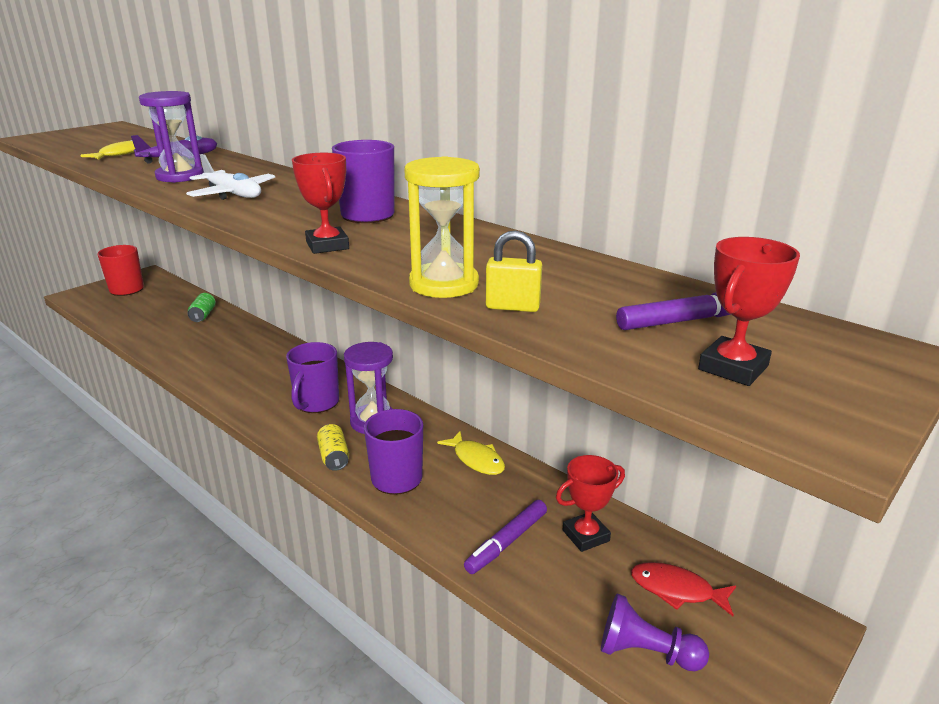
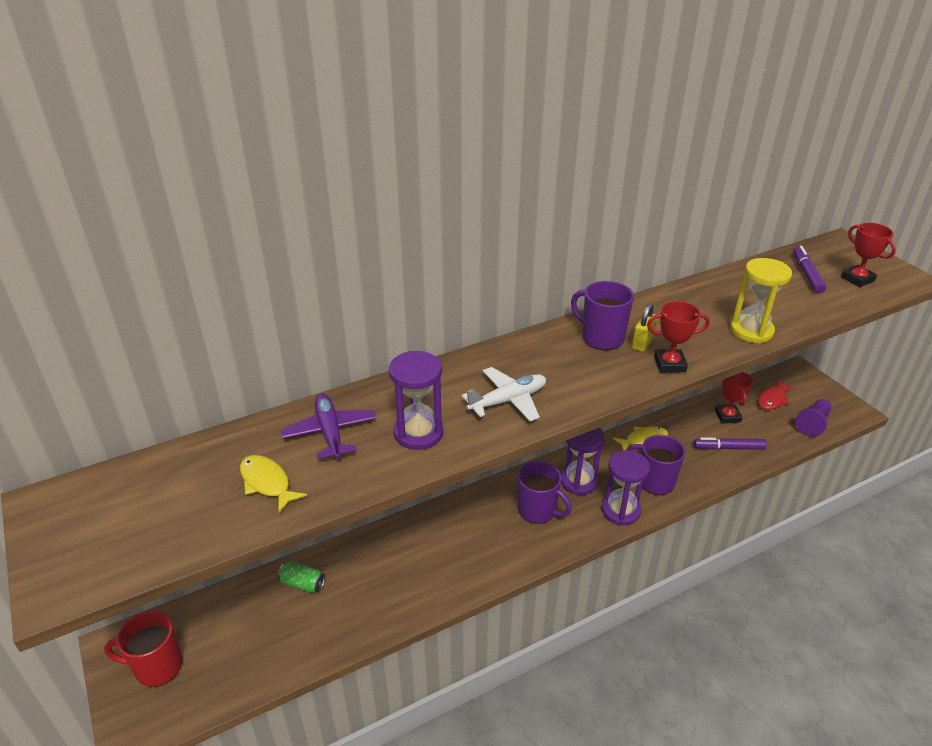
camera: 70 degrees left, 10 degrees up
yellow can [317,424,349,471] -> purple hourglass [602,450,650,525]
purple marker [464,500,547,574] -> purple marker turned 120 degrees clockwise [694,438,767,450]
yellow padlock [486,230,542,312] -> yellow padlock moved to [632,303,657,352]

